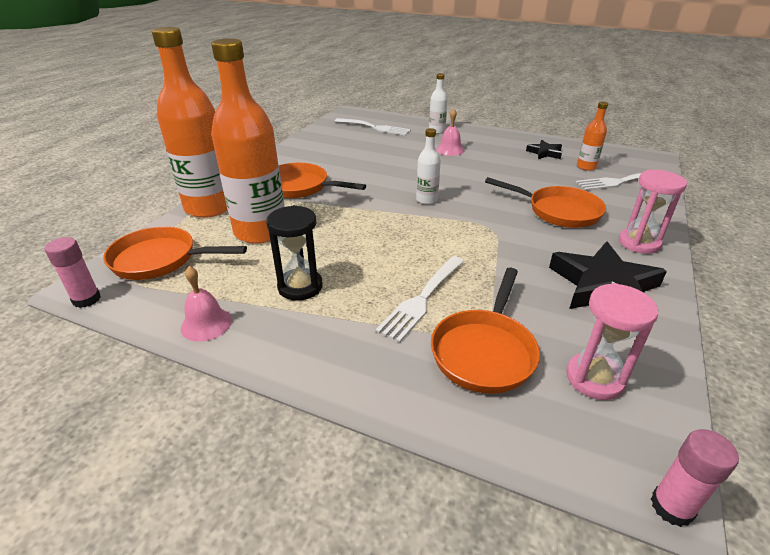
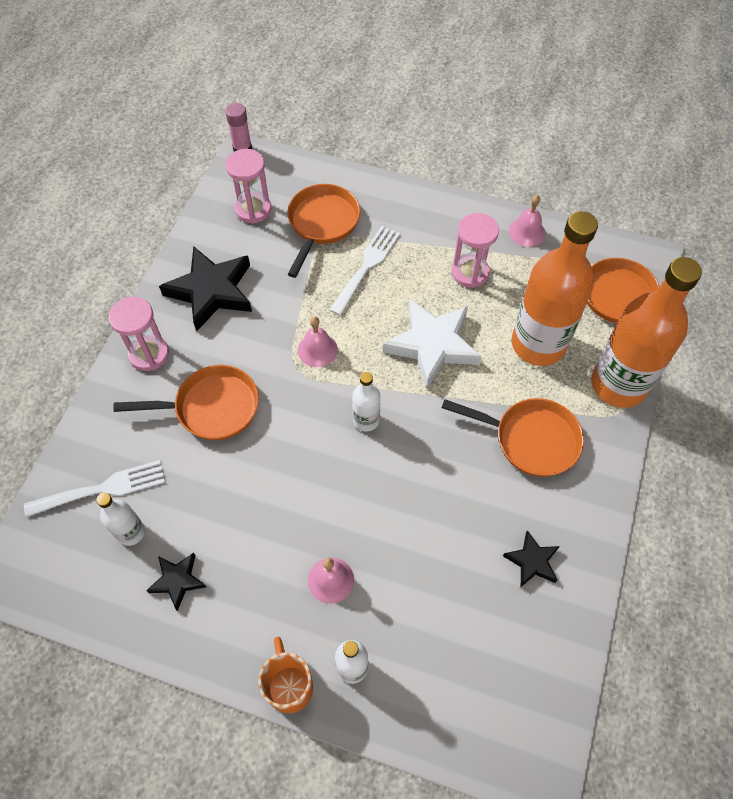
camera: 175 degrees right, 25 degrees up
pink glue stick [45,237,101,308] -> none
black hourglass [266,205,323,301] -> pink hourglass [452,213,499,288]
white fork [334,118,411,135] -> none
orange pan [485,177,606,228] -> orange pan turned 150 degrees clockwise [113,365,259,440]
orange bottle [577,102,608,171] -> white bottle [96,493,145,546]
none -> orange mug [258,637,313,713]
none -> pink bell [298,317,338,367]
none -> white star [383,299,482,388]
none -> black star [503,530,560,587]

